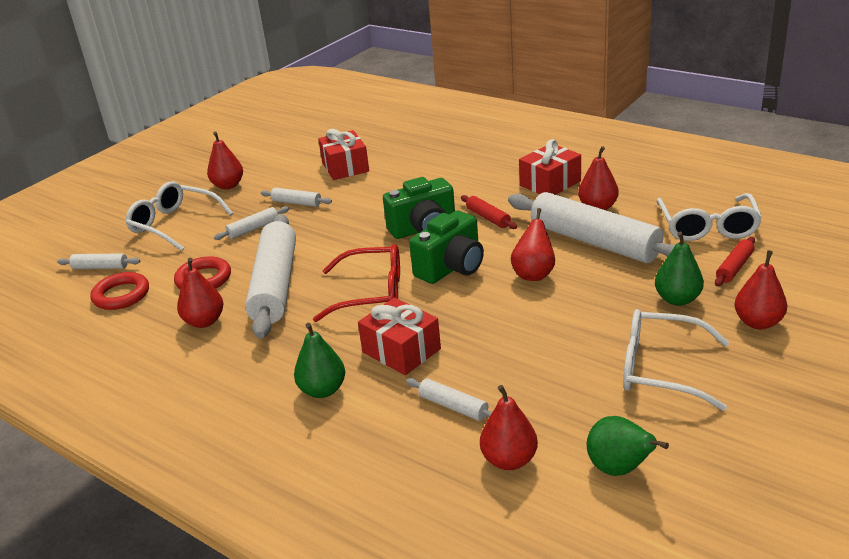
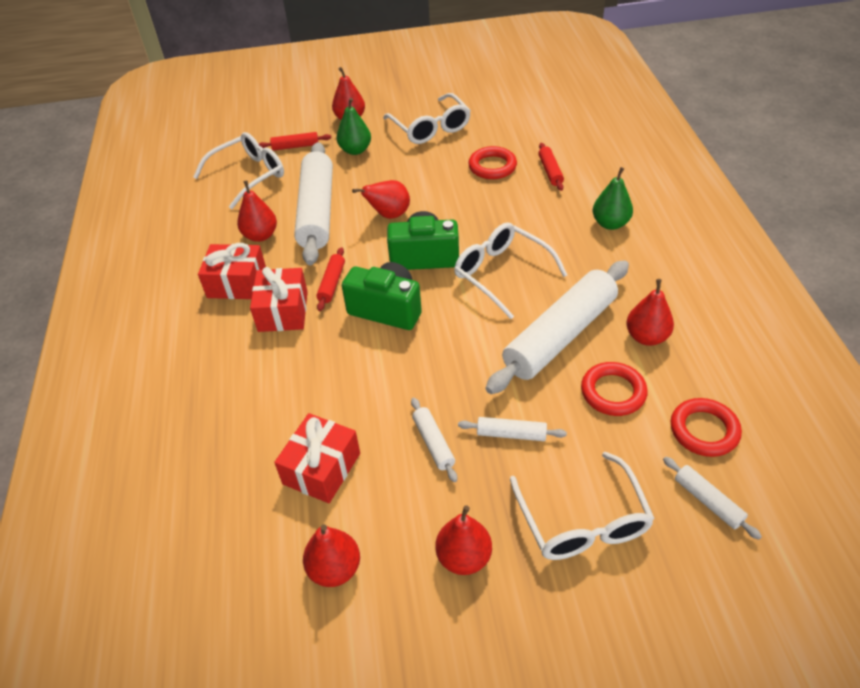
camera: 135 degrees left, 15 degrees up
red glasses [313,244,400,322] -> white glasses [454,222,567,319]
red gift [358,298,441,375] -> red gift moved to [250,267,308,332]
white rolling pin [406,378,492,421] -> red rolling pin [538,143,564,191]
red pear [480,385,538,470] -> red pear moved to [303,524,360,587]
green pear [587,416,669,476] -> none
none -> red ring [468,146,517,179]

